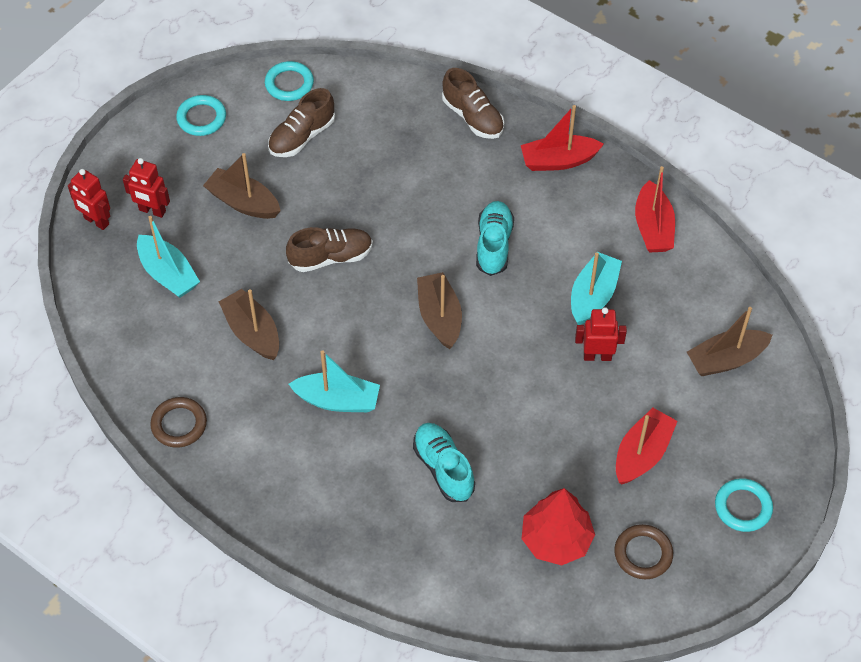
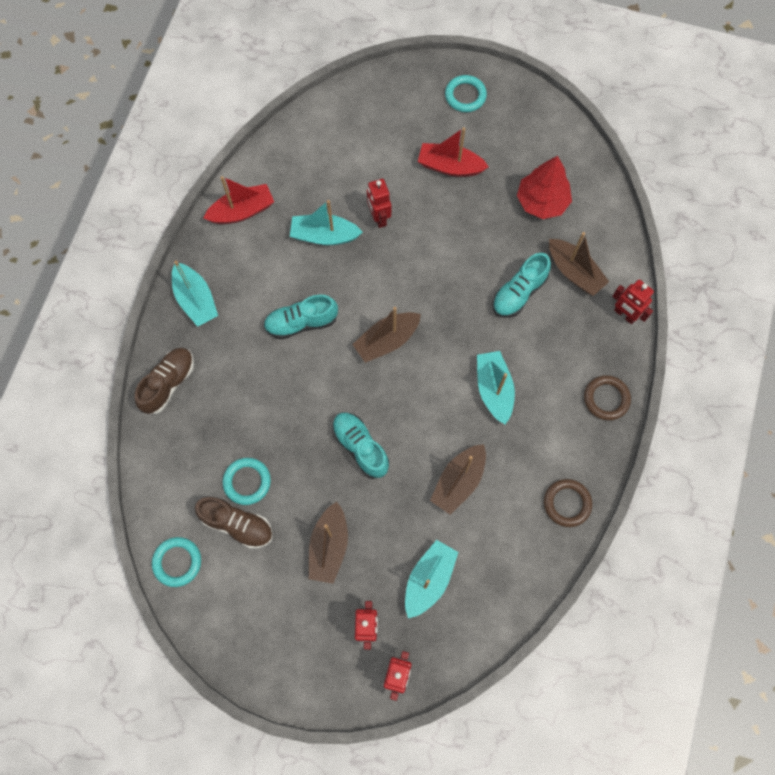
camera: 110 degrees left, 15 degrees up
turquoise ring [176,95,226,136] -> turquoise ring moved to [223,458,271,505]
brown shoe [286,227,373,272] -> turquoise shoe [332,412,389,479]
red boat [521,105,604,171] -> turquoise boat [172,261,218,327]
brown ring [614,524,673,579] -> brown ring moved to [584,375,631,420]
brown boat [687,307,773,376] -> brown boat moved to [549,232,609,296]
none -> red robot [612,280,654,324]

